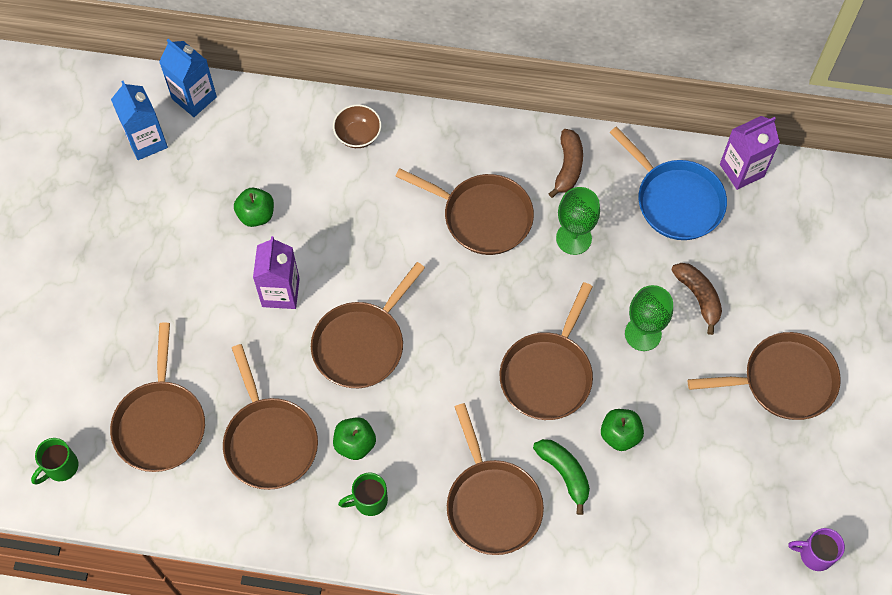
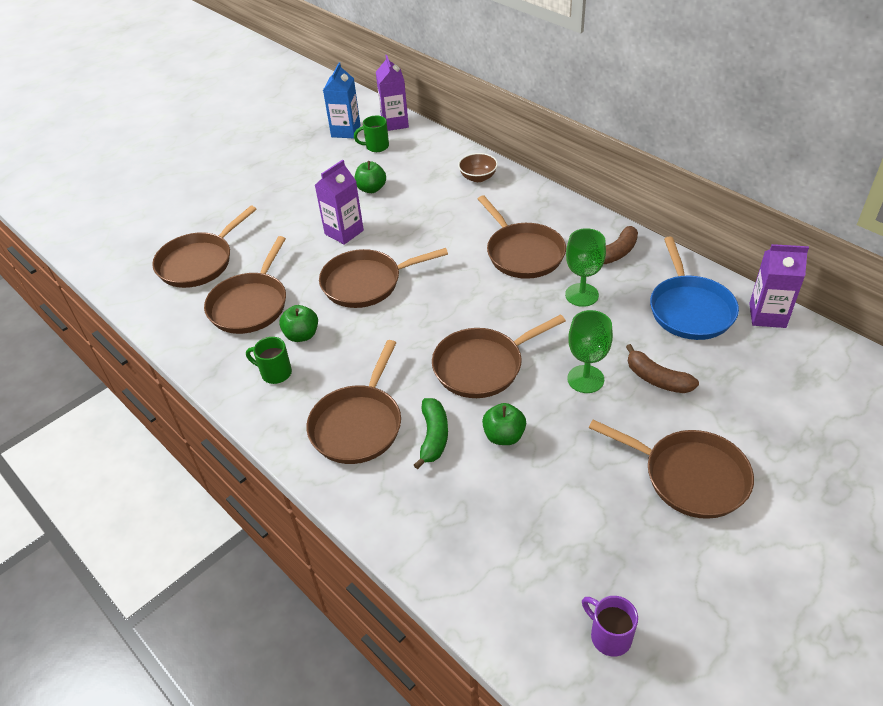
camera: 40 degrees right, 20 degrees down
green mug [31,438,79,485] -> green mug moved to [354,116,389,152]
blue carton [159,39,217,117] -> purple carton [376,55,409,131]
brown banana [671,263,722,335] -> brown banana turned 120 degrees clockwise [626,344,699,393]

